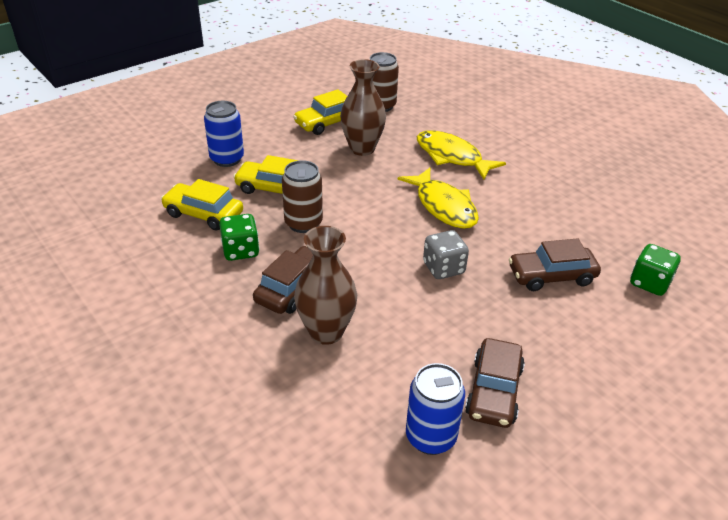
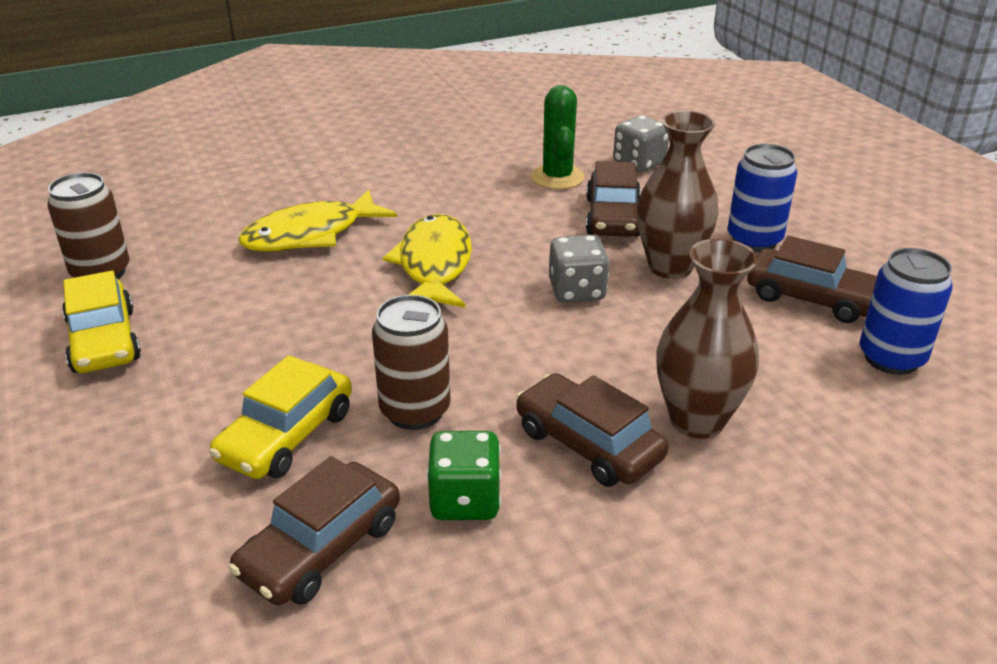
camera: 75 degrees left, 5 degrees down
yellow car [161,179,243,231] -> brown car [228,456,400,605]
blue can [204,101,244,167] -> blue can moved to [728,144,797,252]
brown vase [340,59,386,156] -> brown vase moved to [637,111,719,279]
yellow fish [398,168,479,229] -> yellow fish turned 75 degrees counterclockwise [383,214,472,308]
green dice [630,244,681,296] -> grey dice [613,116,669,172]
none -> green cactus [531,85,585,189]

